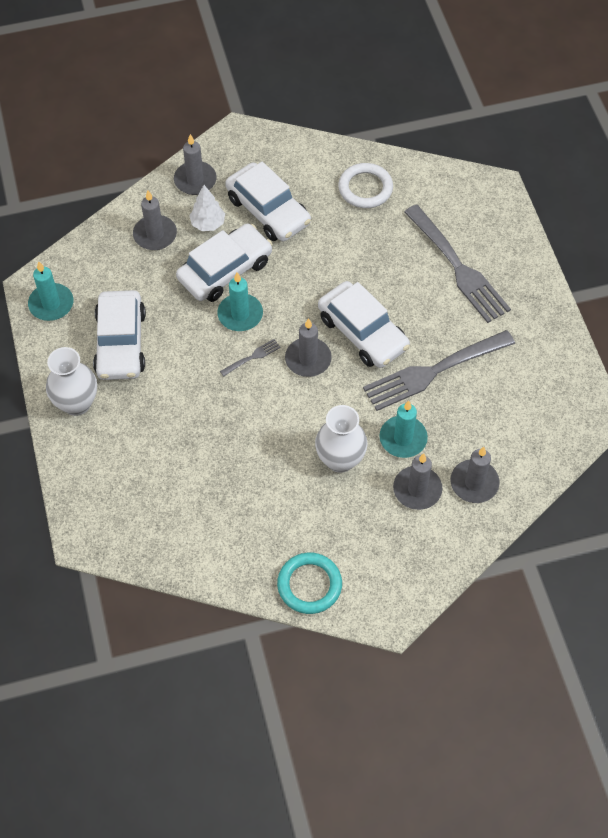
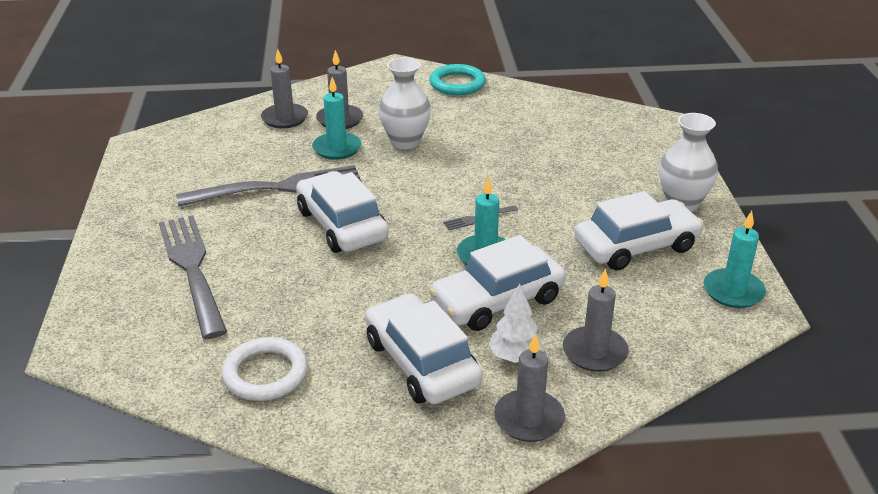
camera: 170 degrees left, 25 degrees down
white car [93,290,146,380] -> white car turned 60 degrees clockwise [574,191,704,271]
grey candle [285,318,332,377] -> none

